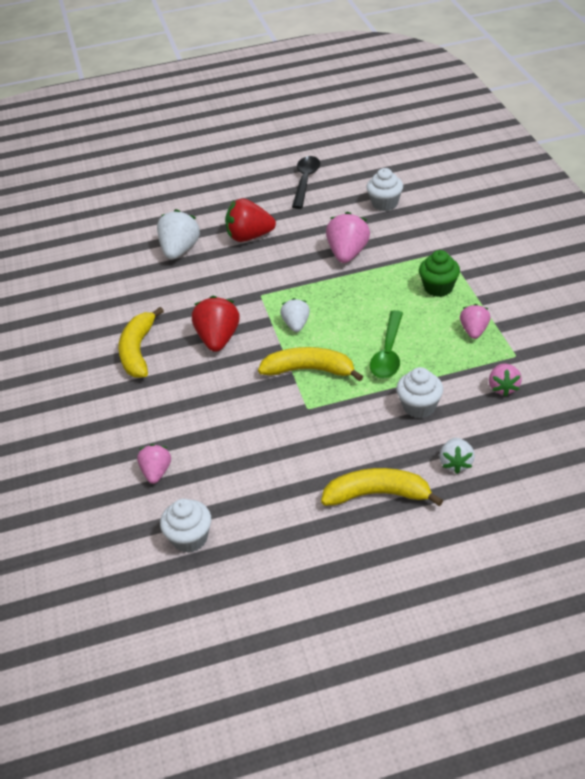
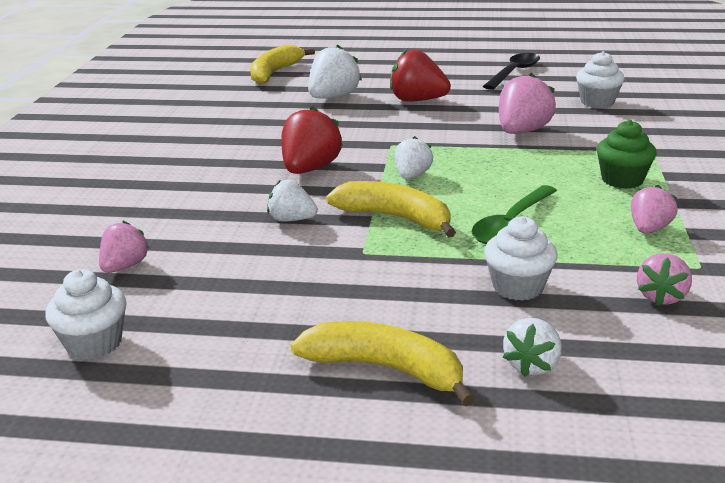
camera: 20 degrees right, 15 degrees down
yellow banana [118,307,164,378] -> yellow banana moved to [250,45,315,84]
none -> white strawberry [267,179,318,221]

